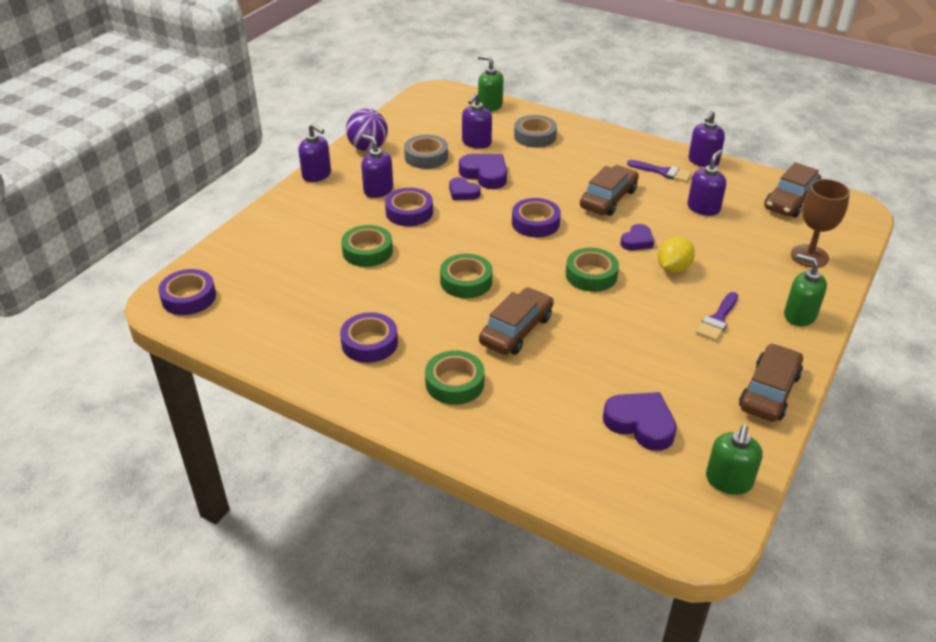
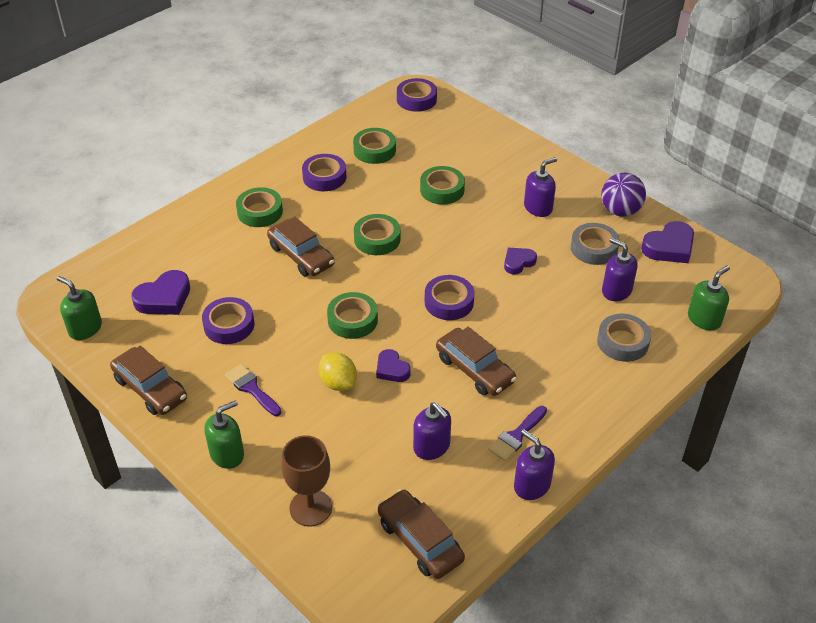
camera: 105 degrees right, 5 degrees up
purple soap dispenser [298,124,331,182] -> none
purple tape [385,188,433,226] -> purple tape moved to [202,297,254,344]
purple heart [459,154,507,189] -> purple heart moved to [641,221,694,263]
none -> green tape [353,128,396,164]

